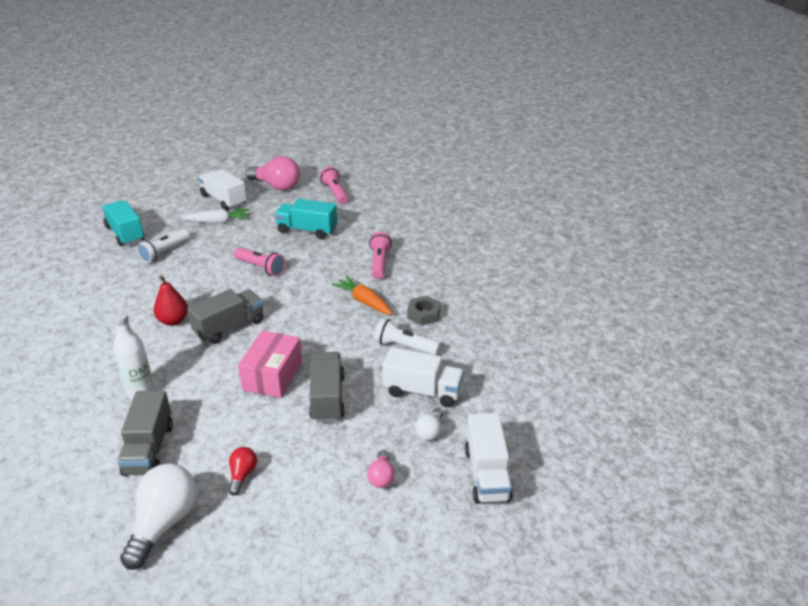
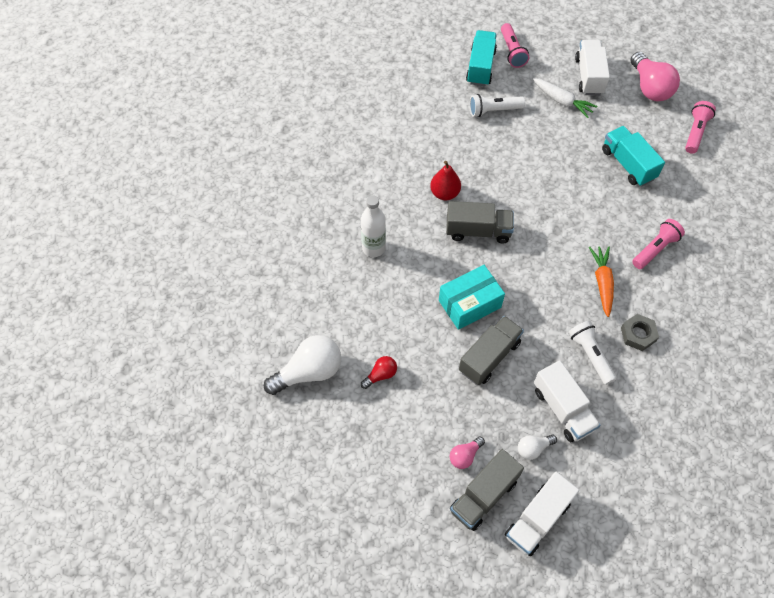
camera: 45 degrees right, 25 degrees up
grey truck [117,391,173,476] -> grey truck moved to [450,449,524,531]
pink flashlight [234,247,286,276] -> pink flashlight moved to [501,23,529,68]
pink box [238,330,302,398] -> turquoise box [439,265,505,330]

